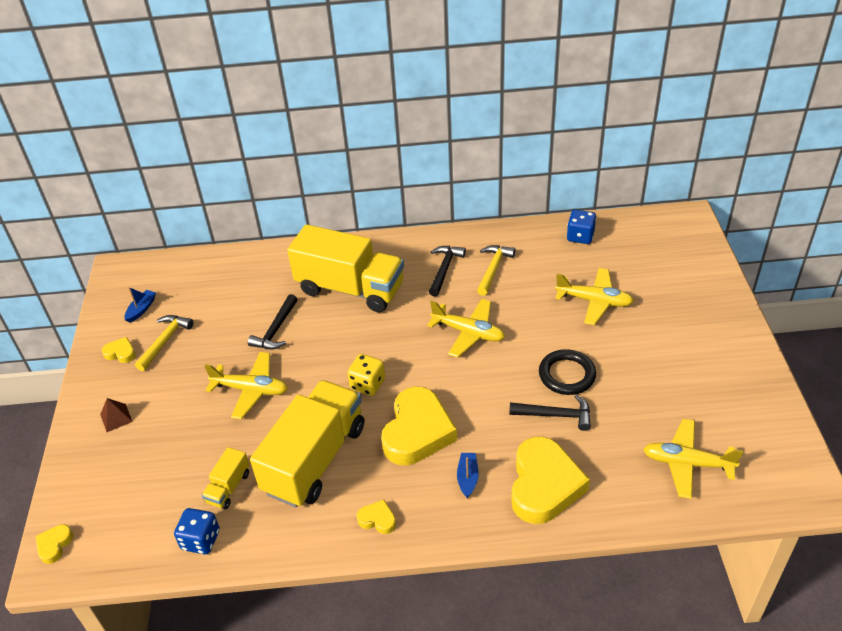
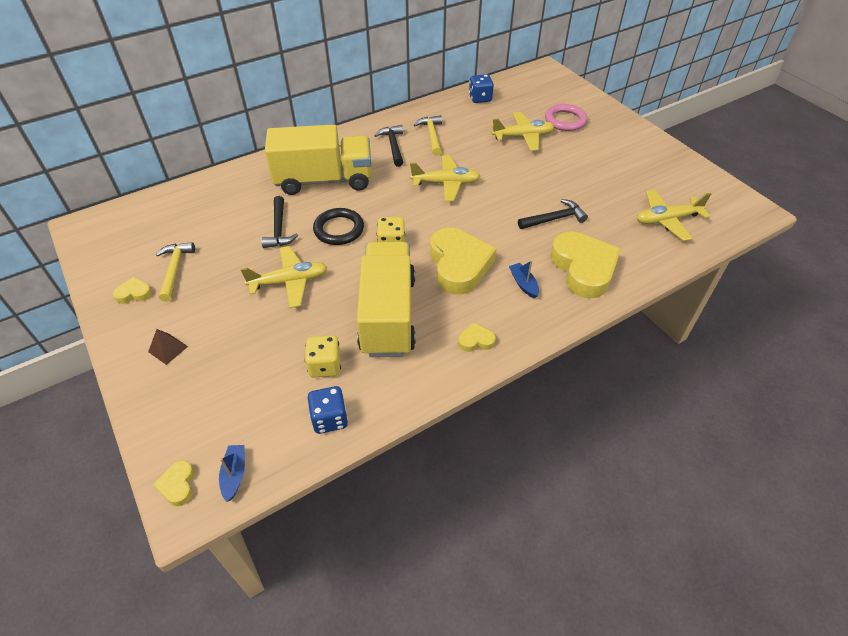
camera: 30 degrees left, 5 degrees up
blue boat [124,287,156,323] -> blue boat moved to [219,445,245,502]
yellow truck [202,447,250,509] -> yellow dice [305,335,341,378]
black ring [539,349,596,395] -> black ring moved to [313,208,364,245]
none -> pink ring [545,104,587,131]

